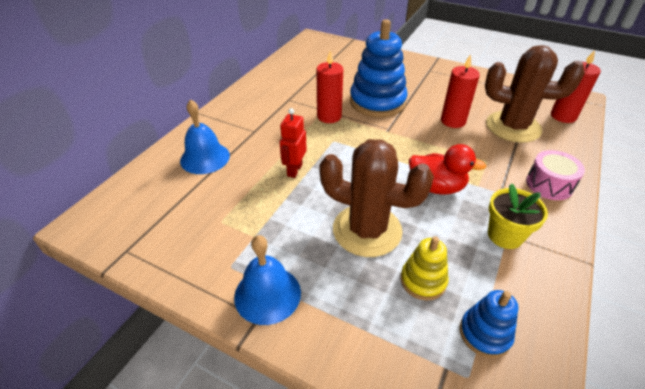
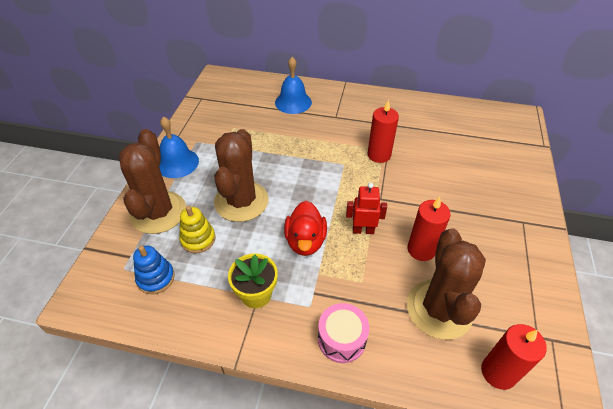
camera: 75 degrees right, 5 degrees up
red robot [280,108,307,178] -> red robot moved to [346,183,387,234]
blue stacking toy [350,19,408,117] -> none
none -> brown cactus [119,129,186,234]

